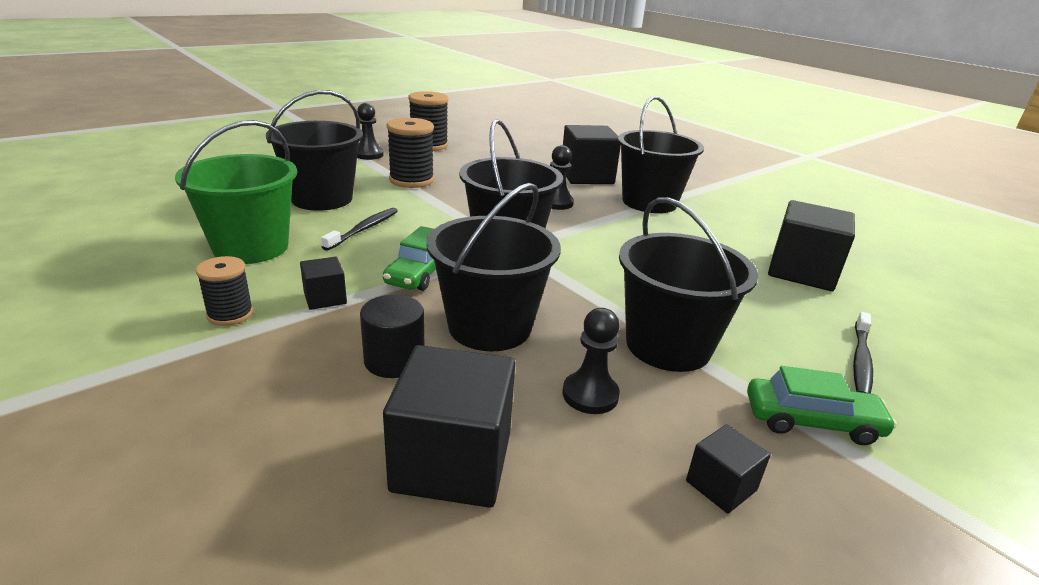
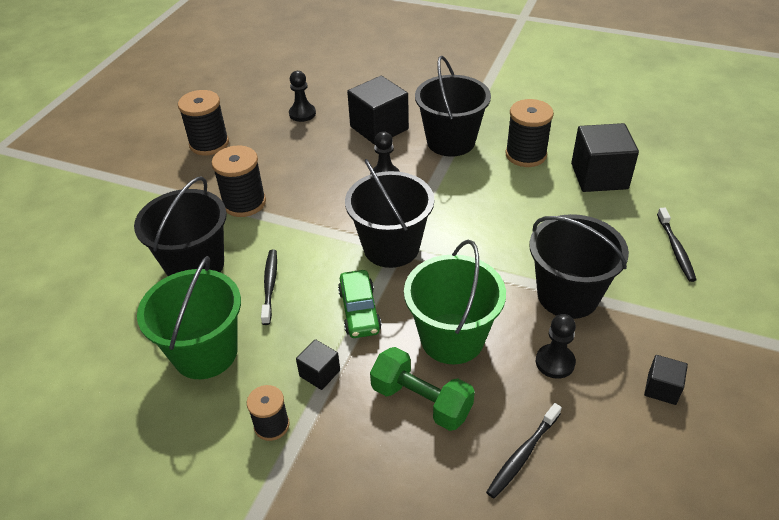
camera: 25 degrees left, 15 degrees up
black pawn [357,103,384,160] -> black pawn moved to [289,71,316,122]
black cylinder [360,295,424,378] -> green dumbbell [370,347,475,431]
black cube [383,345,515,508] -> black toothbrush [486,403,562,498]
black bucket [426,183,561,351] -> green bucket [404,240,506,364]
green car [747,366,897,445] -> none
none -> black spool [505,99,554,167]

